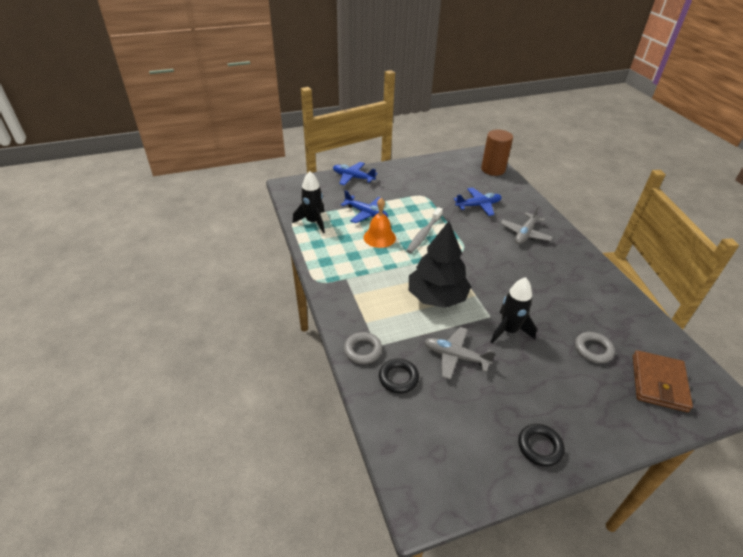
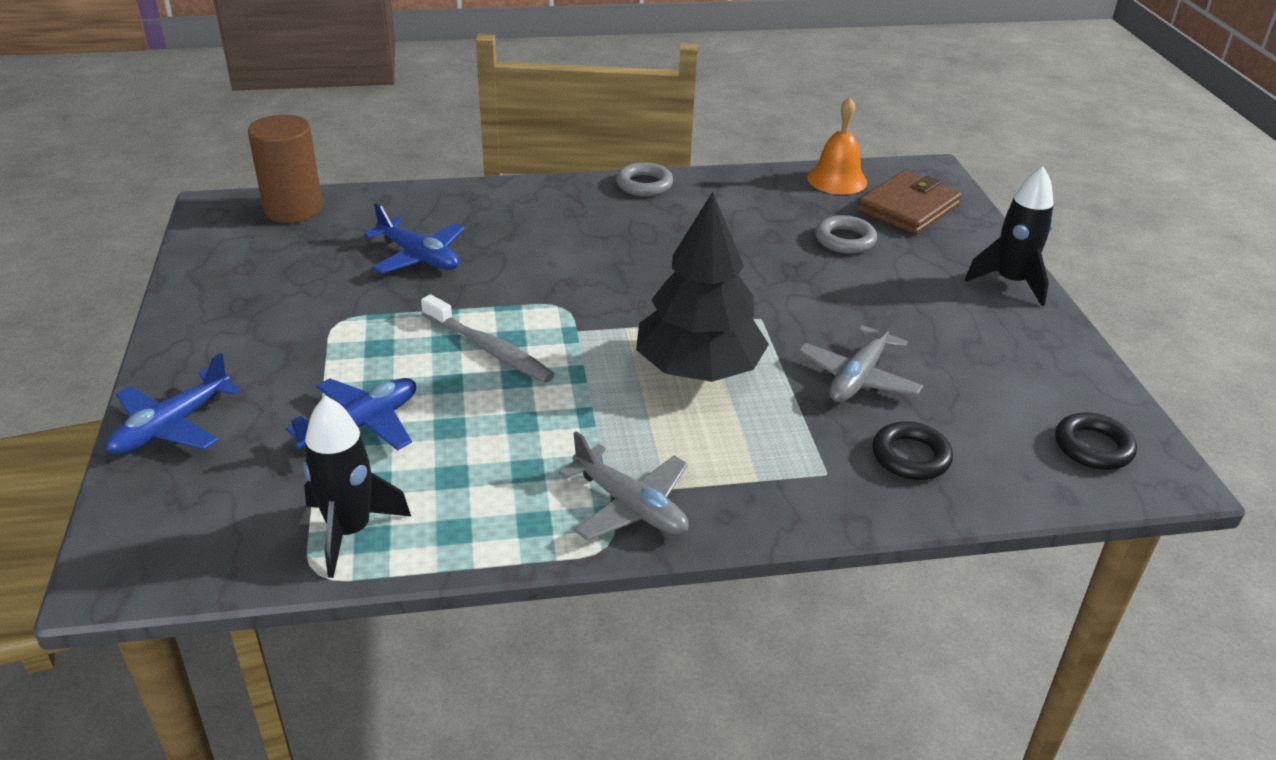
camera: 80 degrees left, 5 degrees down
grey ring [344,332,382,364] -> grey ring moved to [616,162,673,197]
orange bell [364,198,396,248] -> orange bell moved to [807,97,867,195]
blue plane [454,187,502,216] -> blue plane turned 135 degrees clockwise [364,203,465,274]
black rocket [491,277,537,343] -> black rocket moved to [965,166,1054,306]
grey plane [500,206,553,244] -> grey plane moved to [559,431,689,541]
black ring [518,424,565,467] -> black ring moved to [1055,412,1137,470]
brown wallet [633,350,693,412] -> brown wallet turned 75 degrees counterclockwise [857,171,961,235]

